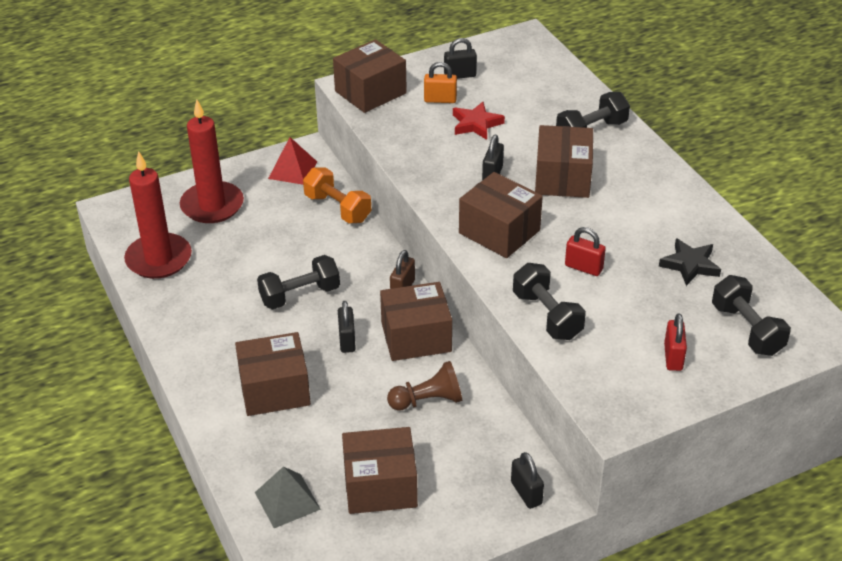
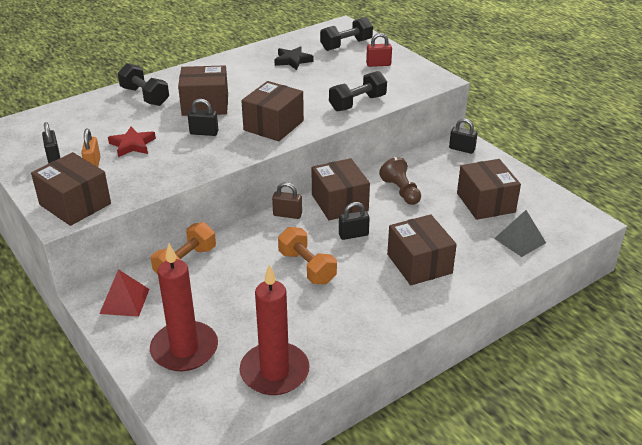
camera: 100 degrees left, 5 degrees down
black dumbbell [257,255,340,309] -> orange dumbbell [278,227,337,285]
black padlock [511,452,544,509] -> black padlock turned 60 degrees clockwise [449,118,477,154]
red padlock [565,227,606,276] -> none

